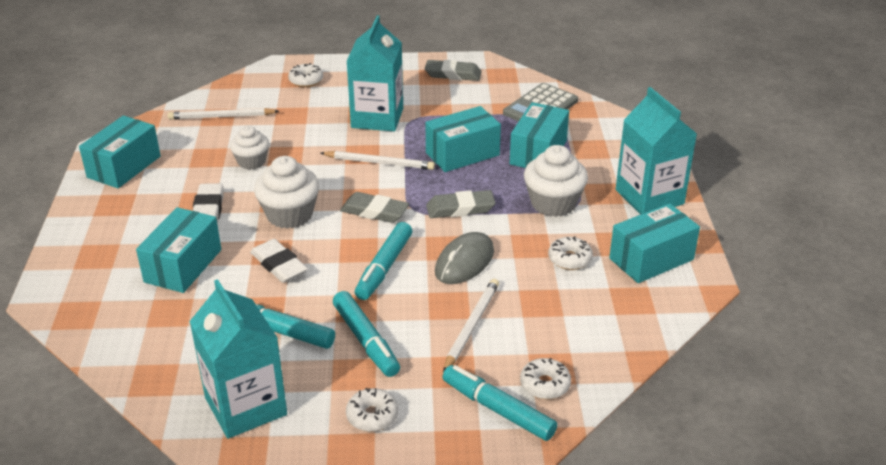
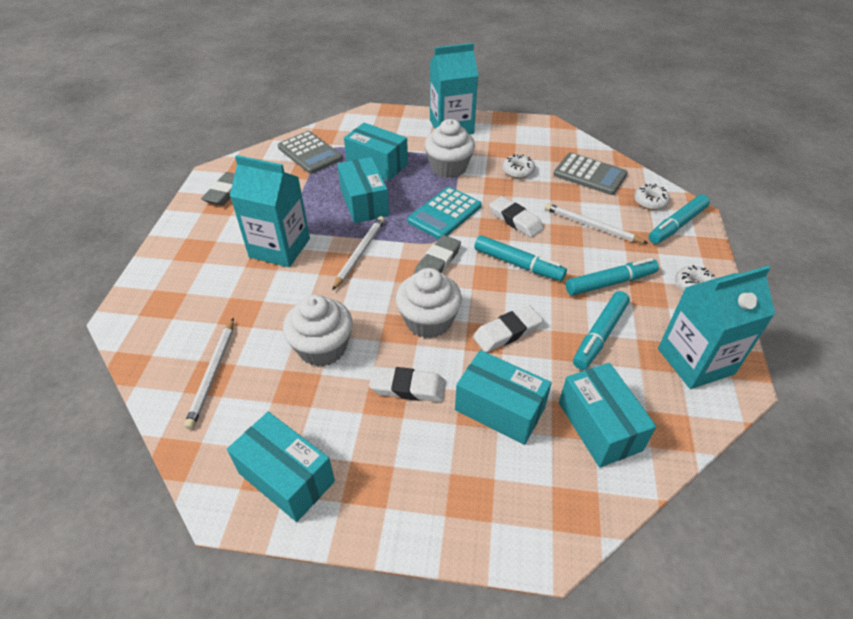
camera: 80 degrees left, 10 degrees up
white cupcake [230,126,269,170] -> white cupcake [283,295,353,367], size x1.54
white donut [288,63,323,87] -> none
grey eraser [426,190,496,218] -> turquoise calculator [407,187,482,239]
grey mouse [435,232,494,284] -> white eraser [489,196,544,238]
turquoise box [609,203,700,283] -> turquoise box moved to [559,363,656,468]
none -> grey calculator [553,153,628,195]

